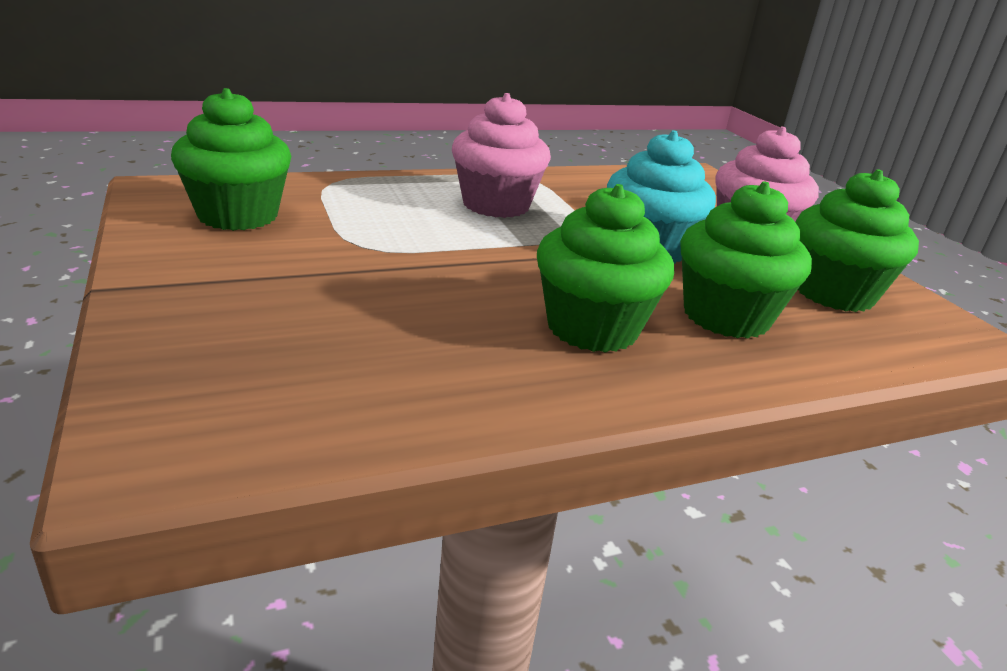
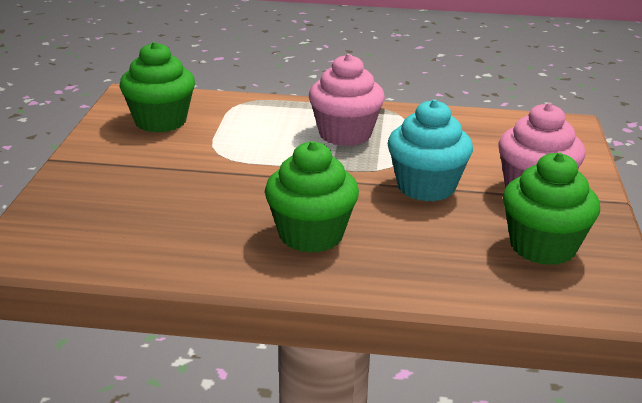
camera: 30 degrees right, 0 degrees up
green cupcake [680,181,812,339] -> none

